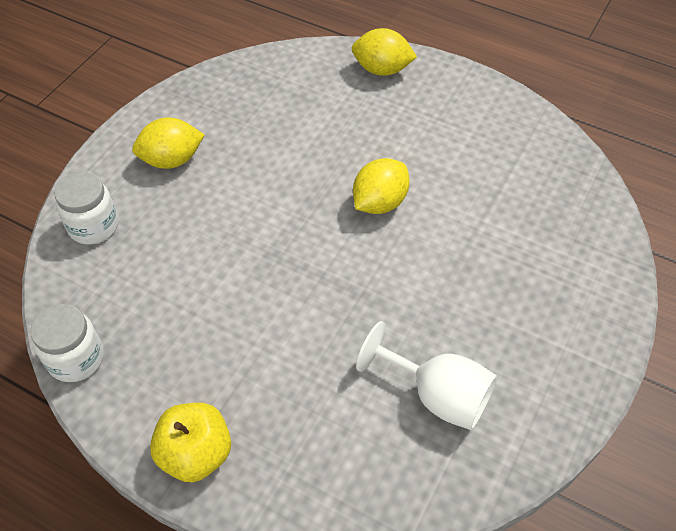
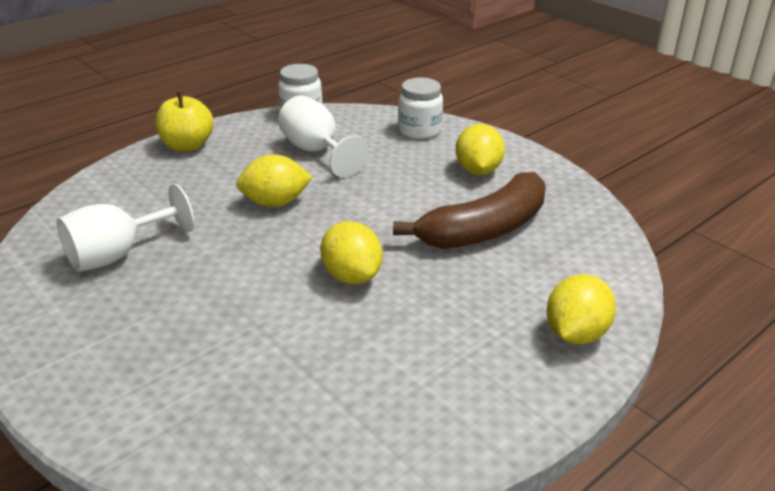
camera: 110 degrees right, 20 degrees down
none -> yellow lemon [236,154,312,207]
none -> white goblet [278,95,368,178]
none -> brown banana [393,172,546,249]

